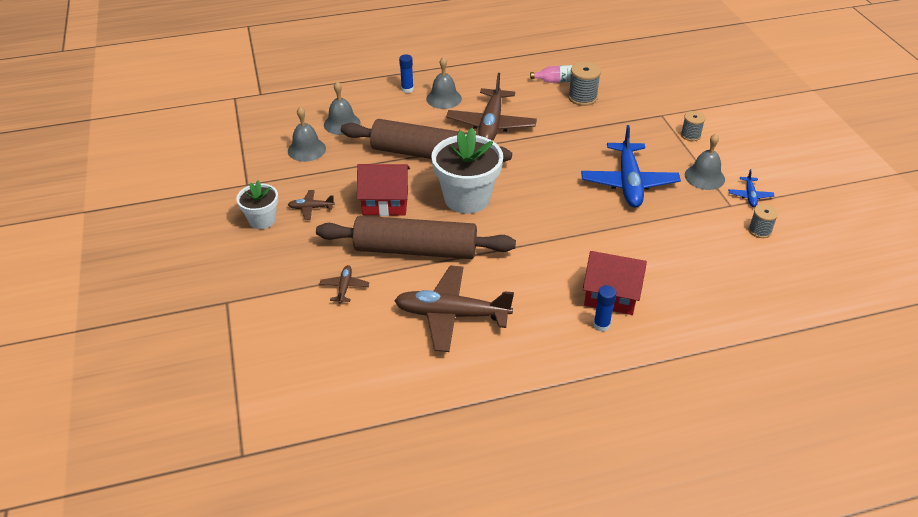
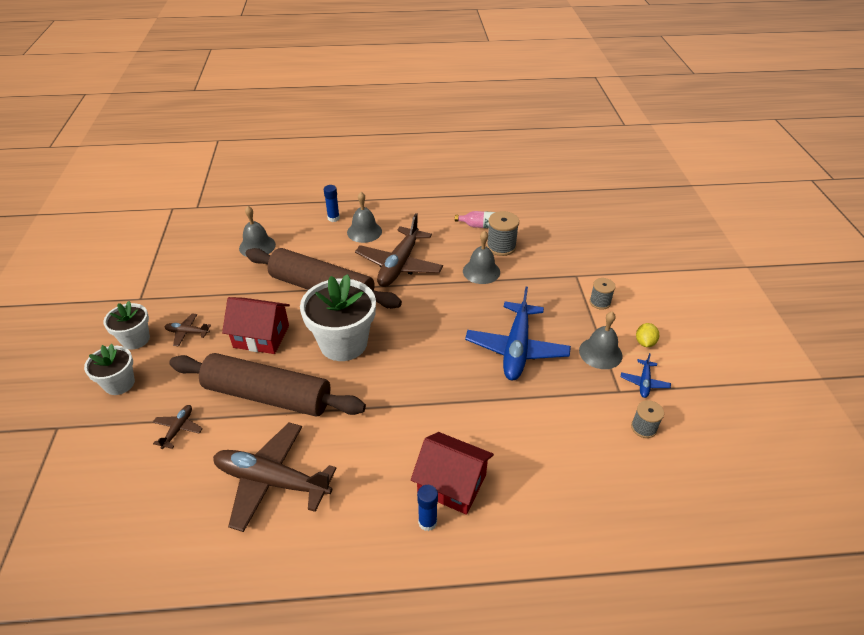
camera: 10 degrees right, 0 degrees up
grey bell [288,107,326,162] -> grey bell moved to [463,231,500,284]
none -> white flower pot [84,344,135,395]
none -> yellow lemon [636,323,659,347]

